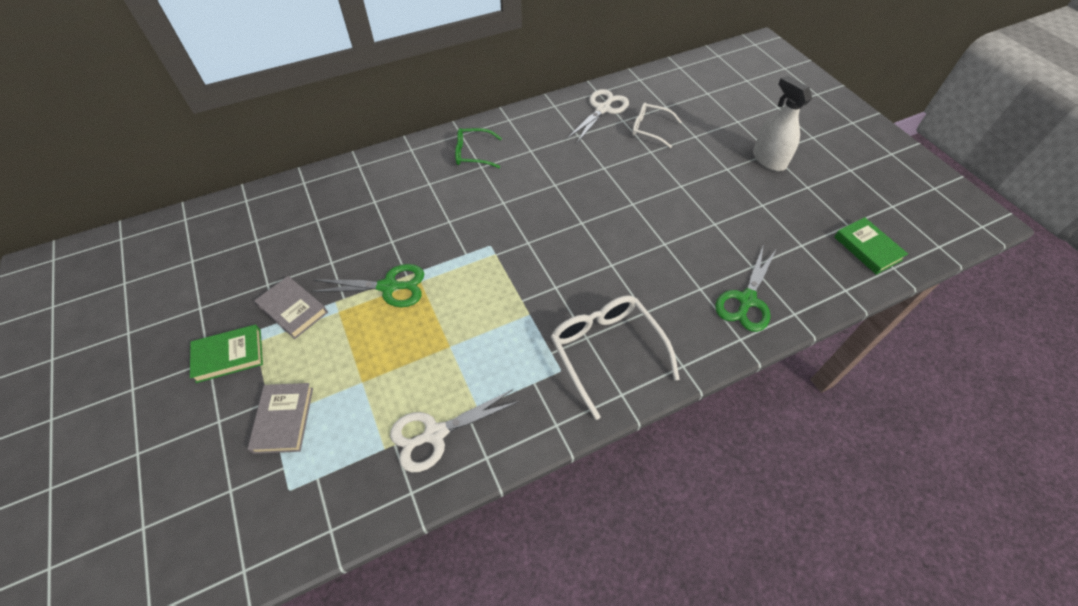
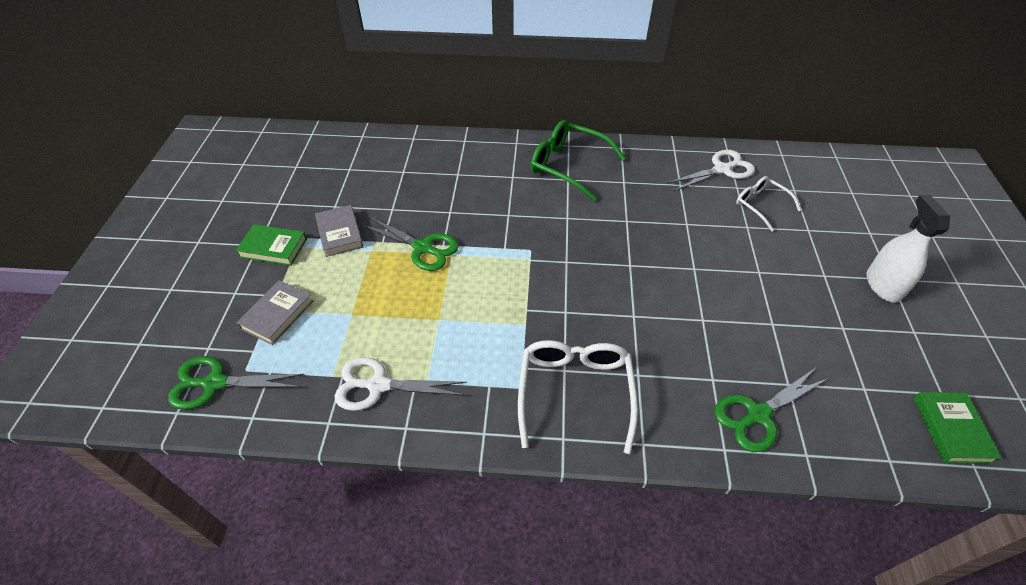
camera: 30 degrees right, 5 degrees down
green glasses [455,128,502,168] -> green glasses [531,120,626,201], size x1.65
none -> green scissors [168,356,305,410]

